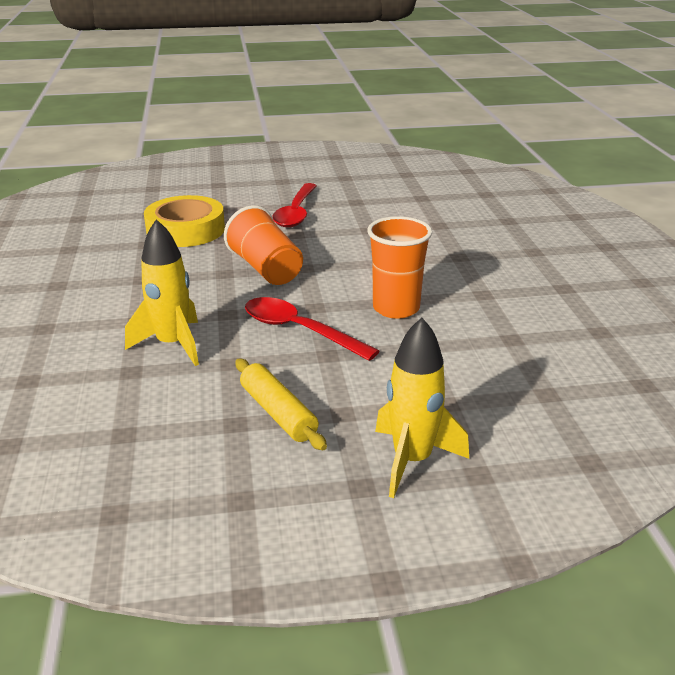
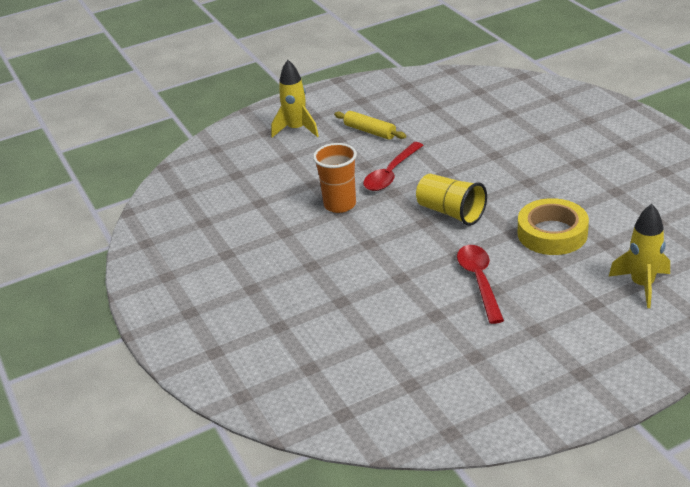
camera: 165 degrees right, 5 degrees up
yellow rocket [125,219,199,366] -> yellow rocket moved to [609,204,670,308]
orange cup [224,205,303,285] -> yellow cup [416,174,487,226]
red spoon [245,297,379,361] -> red spoon turned 105 degrees clockwise [363,142,423,191]

